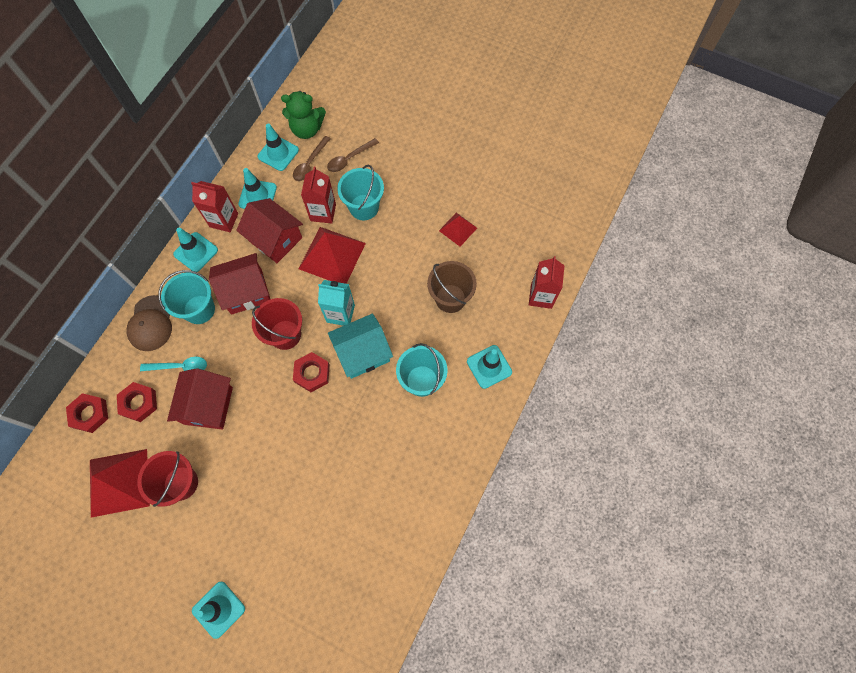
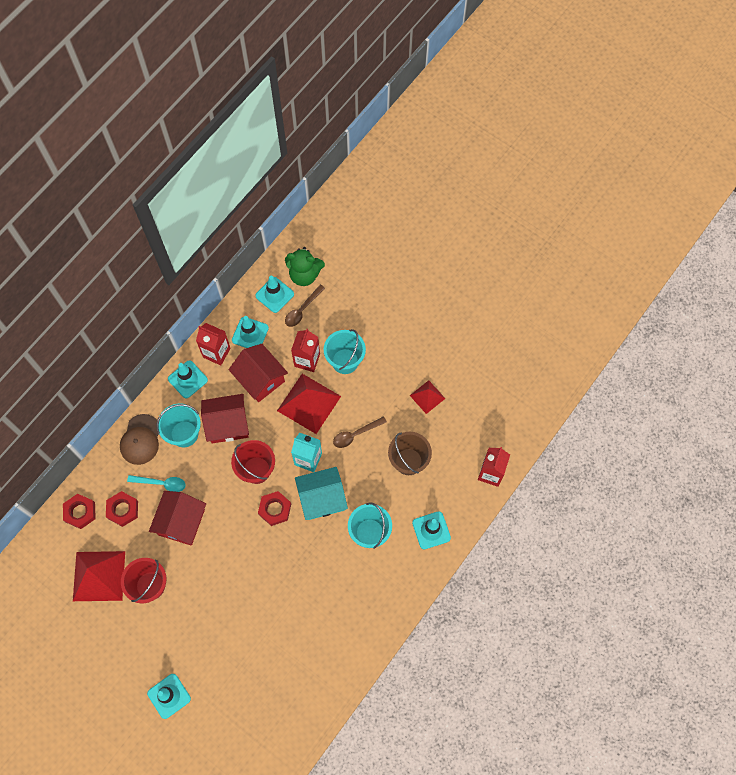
camera: 10 degrees right, 0 degrees up
brown spoon [327,138,379,172] -> brown spoon moved to [333,416,387,448]

